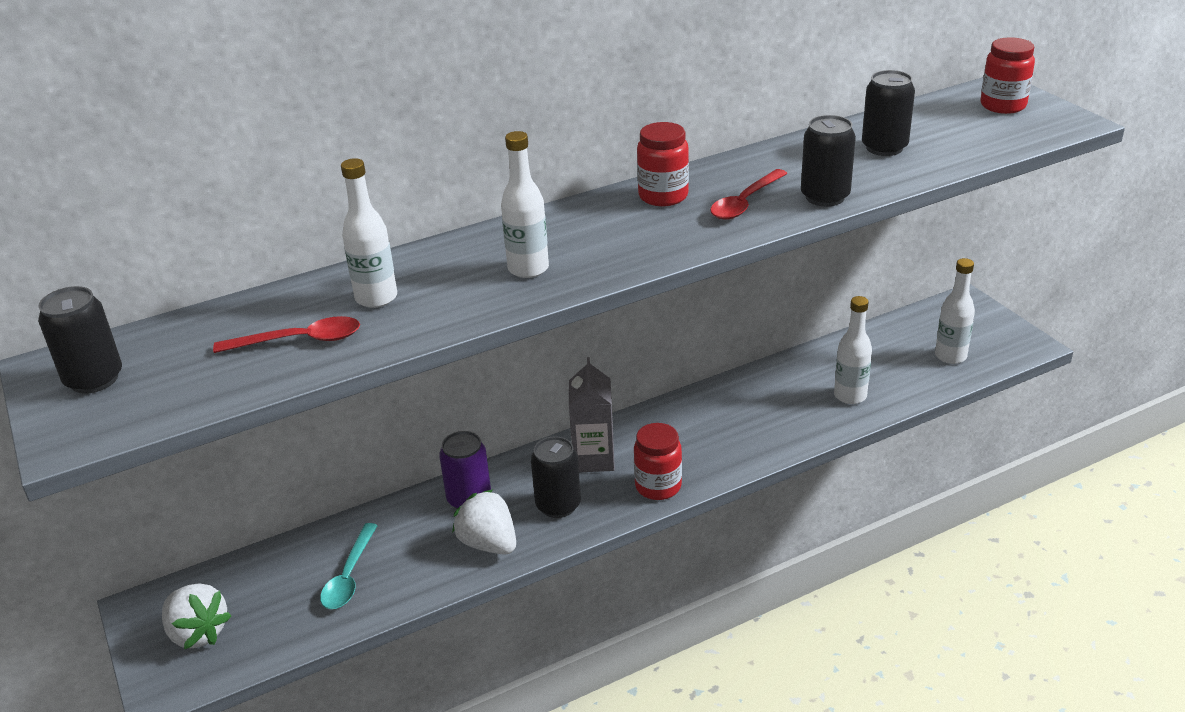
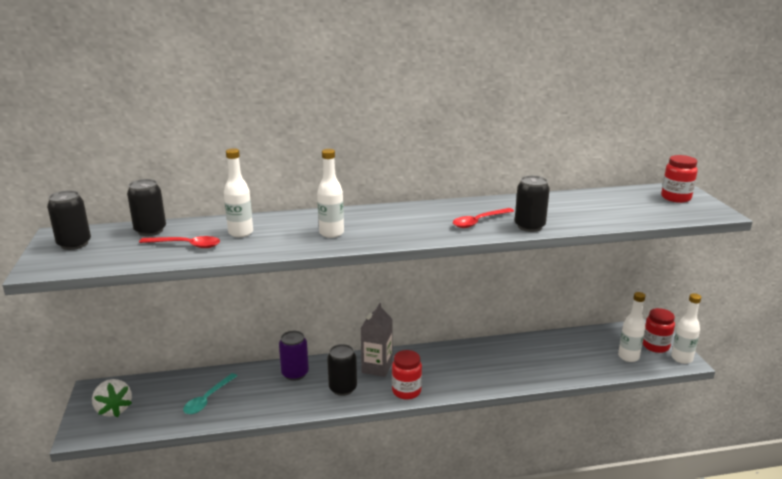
camera: 15 degrees right, 10 degrees down
white strawberry [452,489,516,555] -> none
red jar [637,122,689,206] -> red jar moved to [643,308,675,353]
white bottle [834,296,872,404] -> white bottle moved to [671,293,701,364]
black can [862,70,915,156] -> black can moved to [127,179,166,236]

